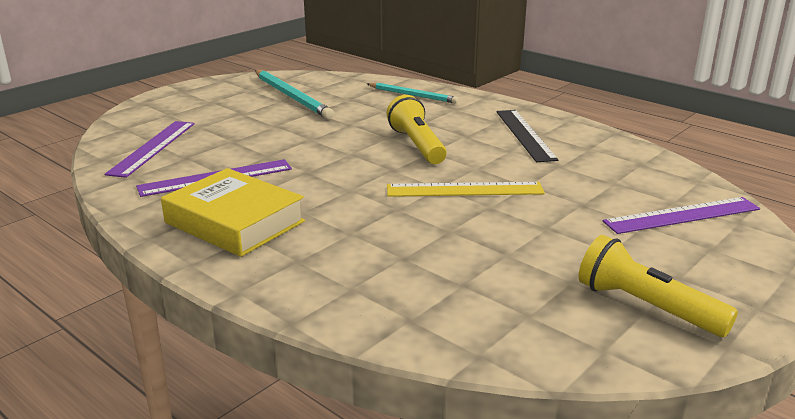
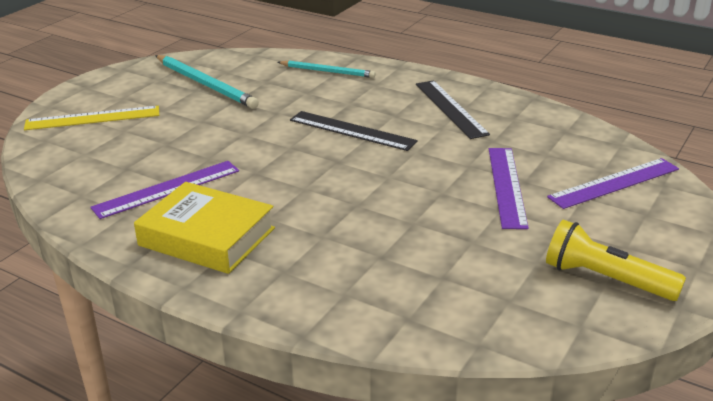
camera: 10 degrees left, 5 degrees up
purple ruler [105,121,194,178] -> purple ruler moved to [489,148,529,229]
yellow flashlight [387,95,447,164] -> black ruler [290,111,418,151]
yellow ruler [387,182,545,197] -> yellow ruler moved to [24,106,159,130]

